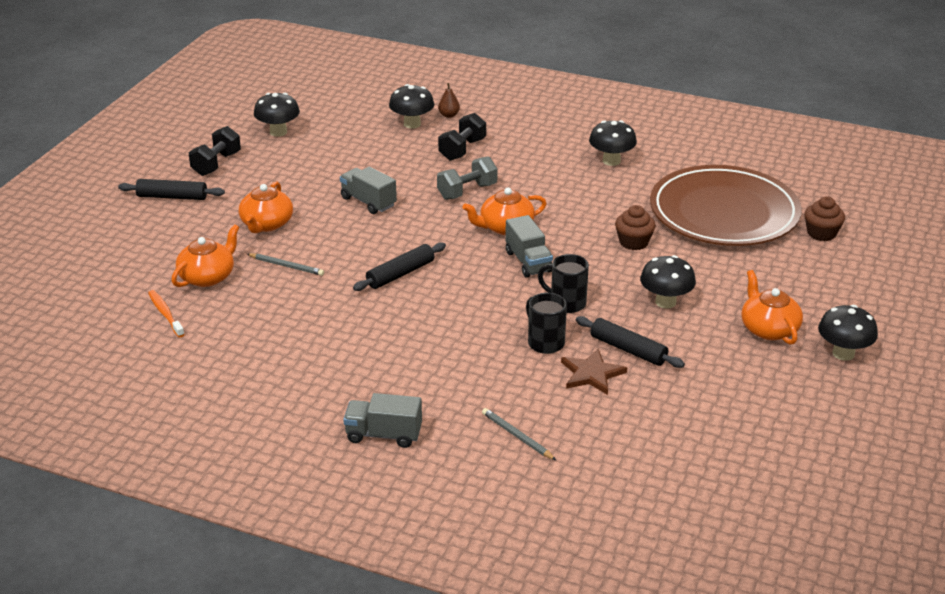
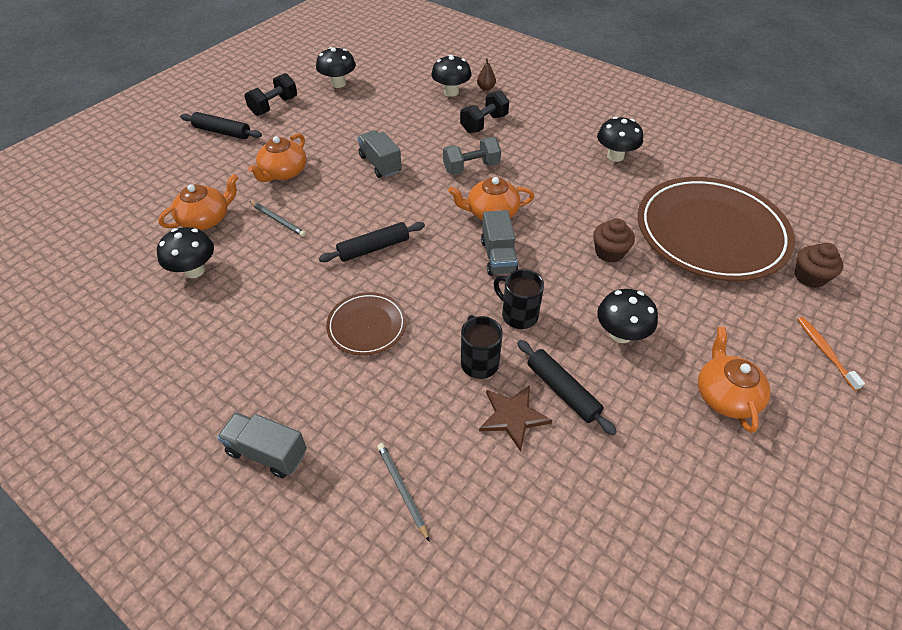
camera: 15 degrees right, 15 degrees up
orange toothbrush [148,290,185,337] -> orange toothbrush moved to [797,317,865,391]
black mushroom [818,305,878,361] -> black mushroom moved to [157,227,214,278]
none -> brown plate [326,292,406,355]

